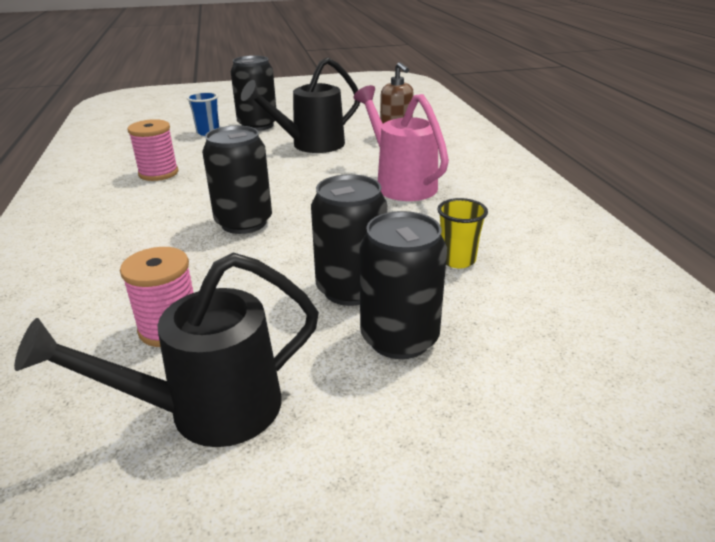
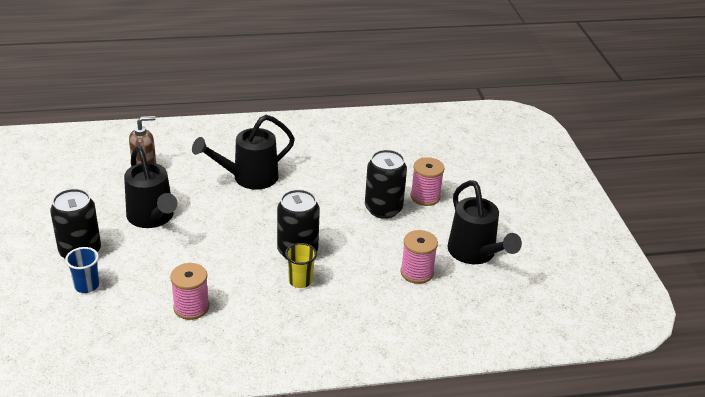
camera: 90 degrees left, 5 degrees up
pink watering can [353,85,449,201] -> black watering can [192,115,295,190]
black can [359,211,447,359] -> pink spool [410,157,444,206]
yellow cup [438,198,488,268] -> yellow cup moved to [285,243,317,288]

